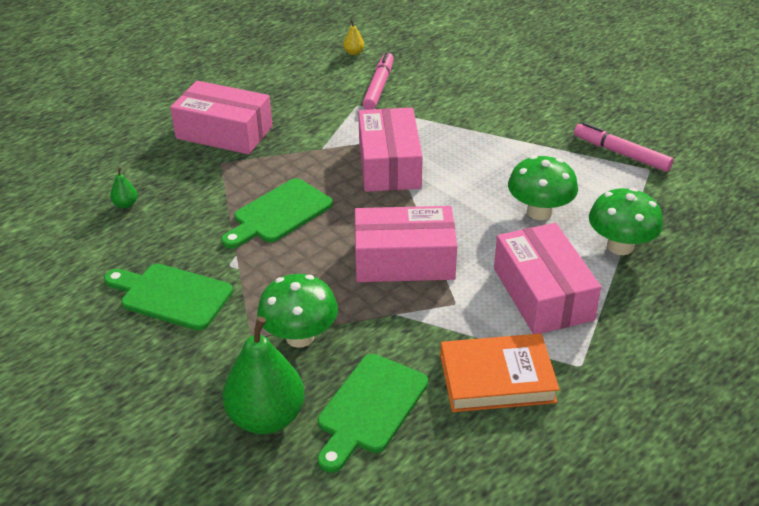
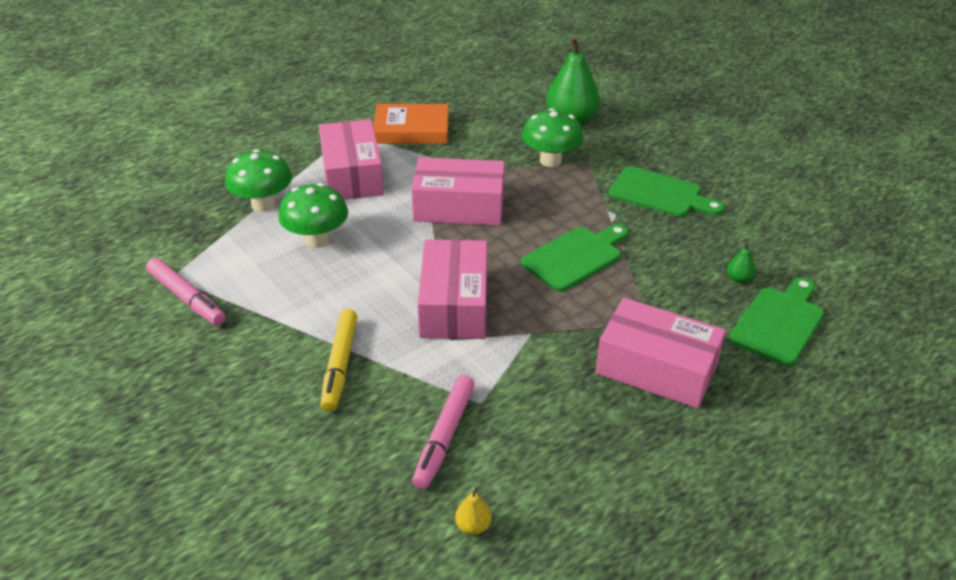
camera: 175 degrees left, 0 degrees up
green cutting board [318,354,428,473] -> green cutting board moved to [729,277,824,366]
none -> yellow marker [320,309,358,412]

